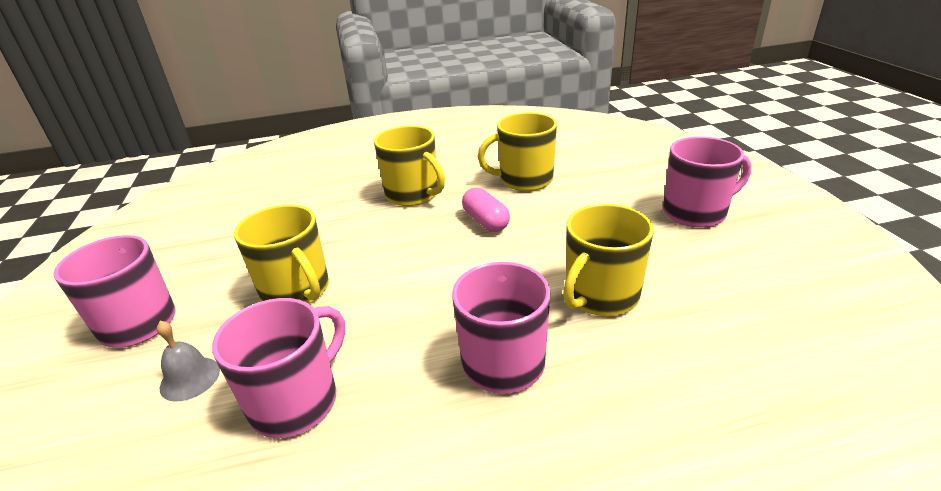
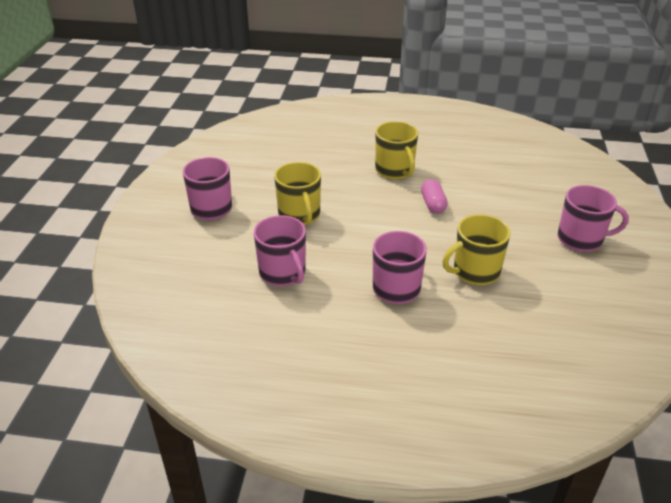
camera: 20 degrees right, 5 degrees up
grey bell [157,321,220,402] -> none
pink mug [212,298,345,438] -> pink mug turned 90 degrees clockwise [254,215,306,286]
yellow mug [478,112,557,191] -> none

